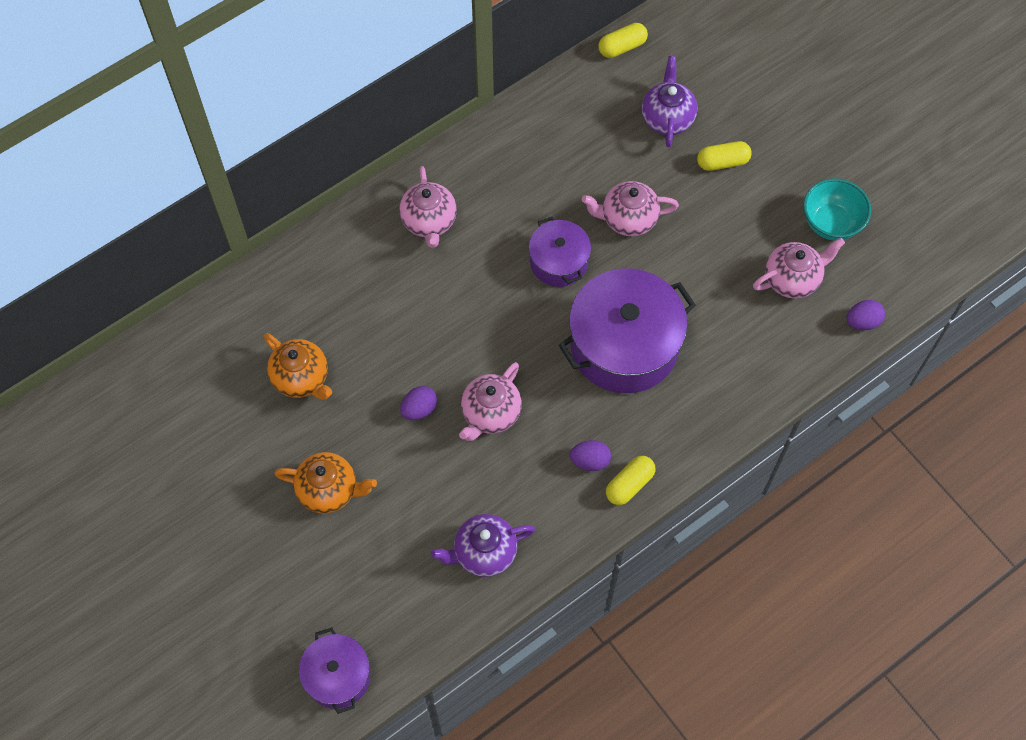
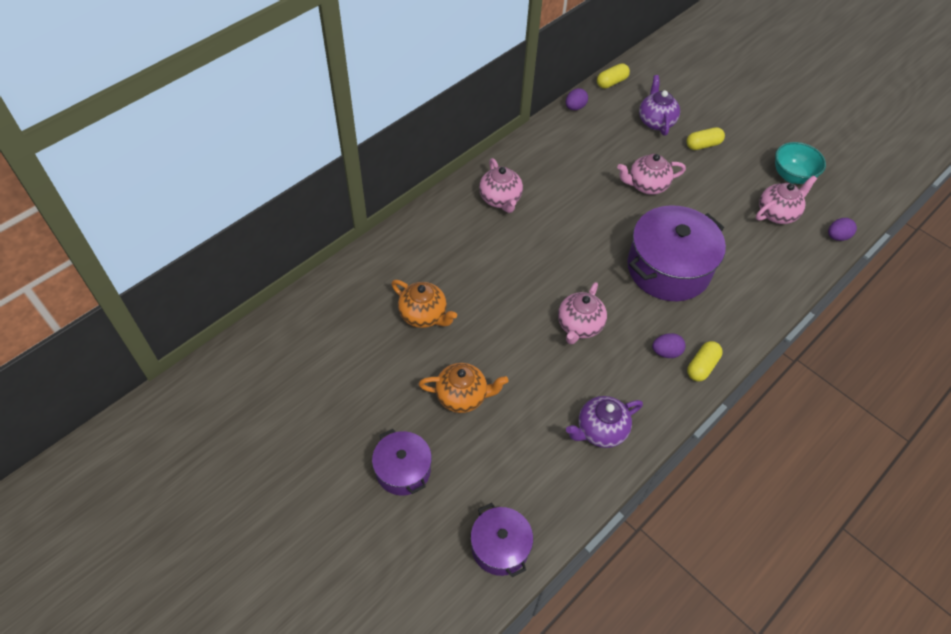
camera: 10 degrees left, 10 degrees down
purple egg [400,386,437,420] -> purple egg moved to [566,88,588,110]
purple pot [529,217,591,287] -> purple pot moved to [372,429,432,495]

